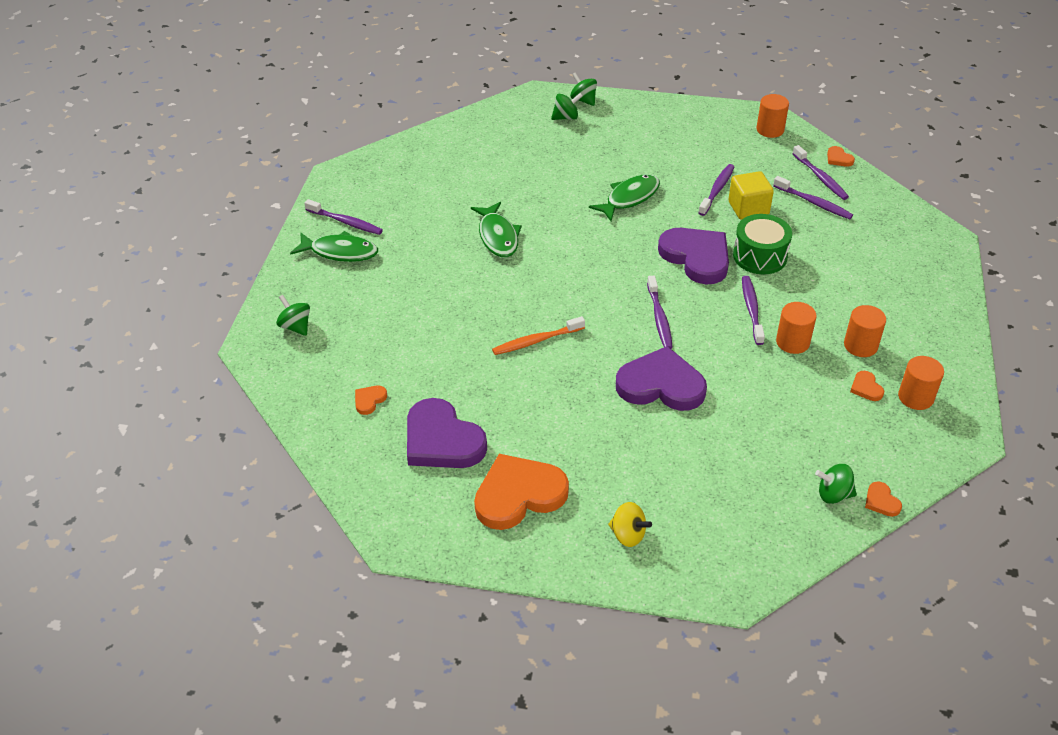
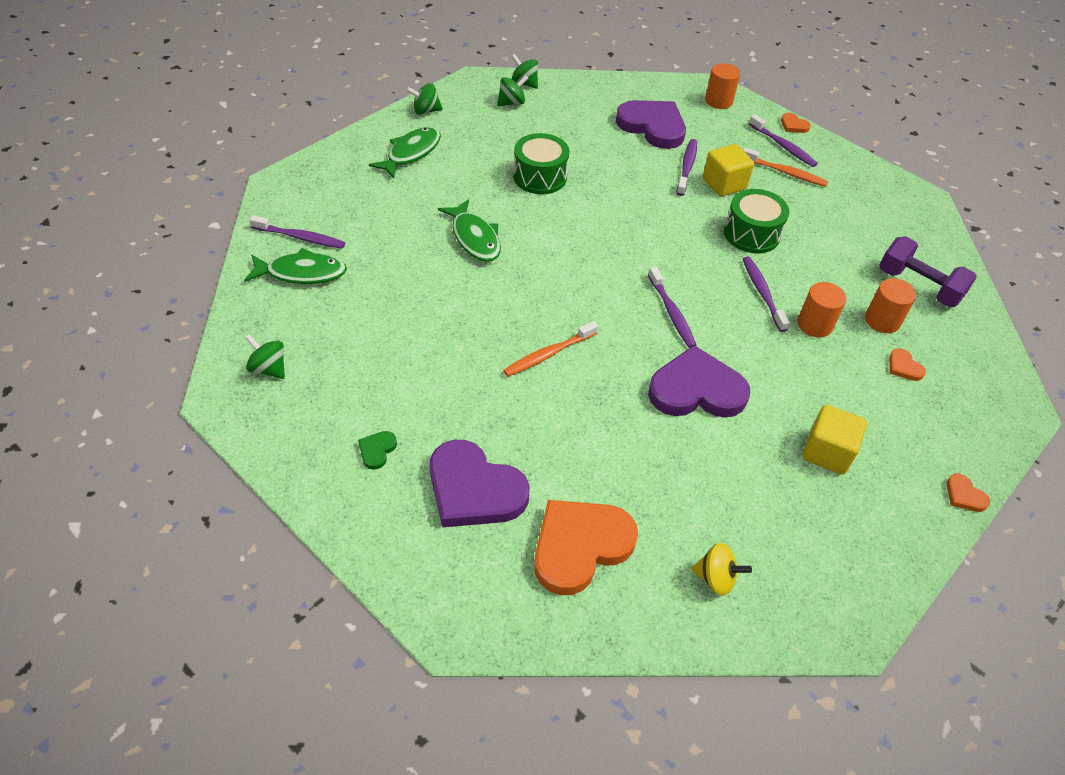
camera: 15 degrees left, 5 degrees up
orange heart [355,386,387,415] -> green heart [358,431,397,470]
green fish [589,174,660,221] -> green fish moved to [369,127,441,179]
purple heart [658,228,729,284] -> purple heart moved to [616,100,686,149]
purple toothbrush [773,176,853,219] -> orange toothbrush [743,147,829,187]
green spinning top [815,464,857,504] -> green spinning top moved to [406,83,443,115]
orange cylinder [898,356,944,410] -> none
none -> green drum [513,133,569,194]
none -> yellow cube [803,405,867,475]
none -> purple dumbbell [879,236,977,308]

